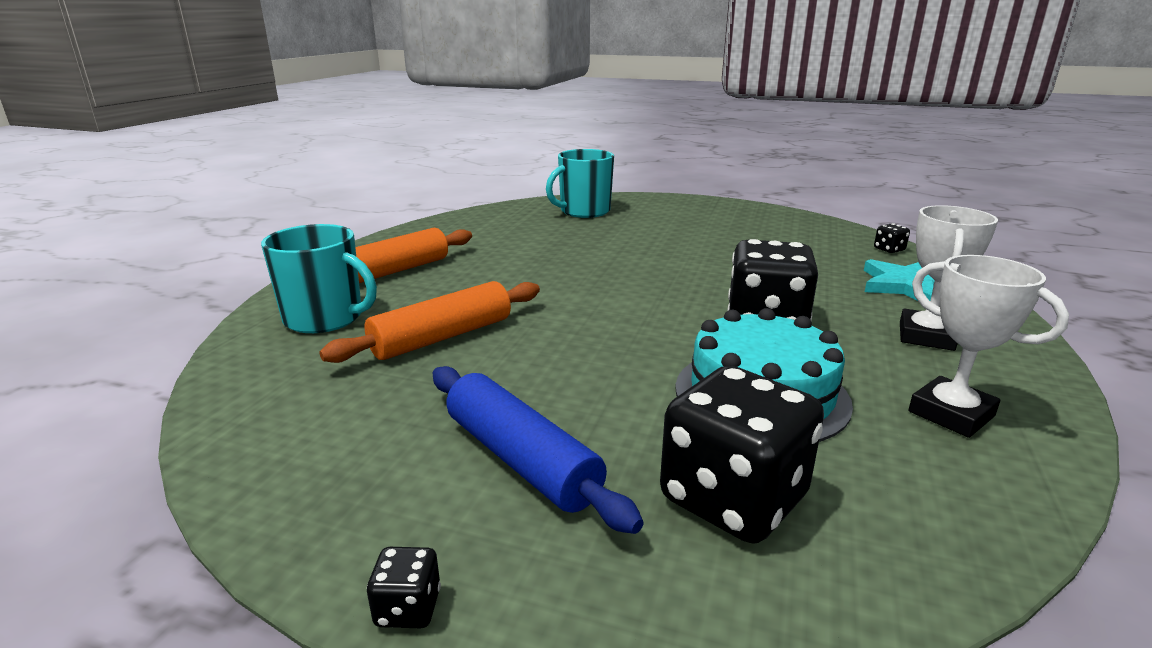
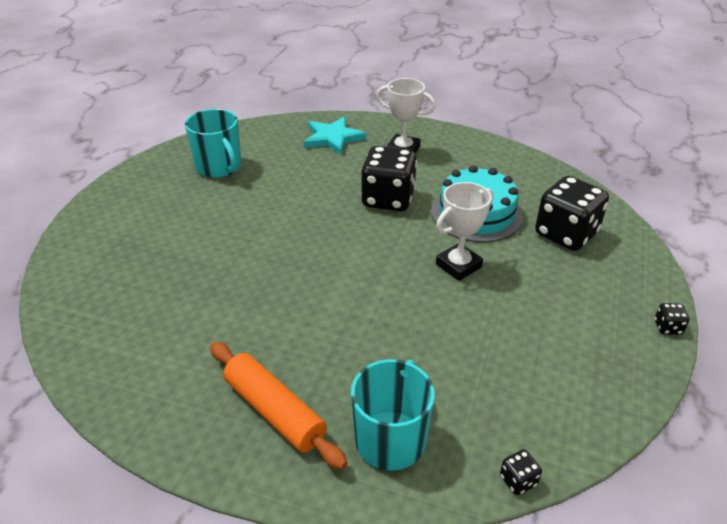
camera: 90 degrees left, 15 degrees up
orange rolling pin [319,281,540,363] -> none
blue rolling pin [433,366,643,534] -> none
turquoise mug [546,149,614,218] -> turquoise mug moved to [185,109,241,178]
black dice [874,223,910,253] -> black dice moved to [500,449,542,495]
white trophy [908,255,1069,438] -> white trophy moved to [436,182,494,281]

